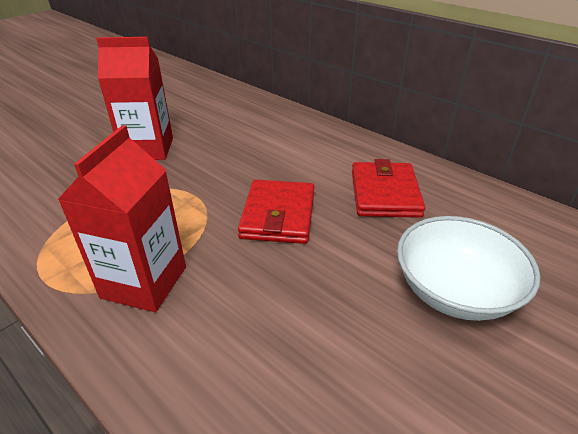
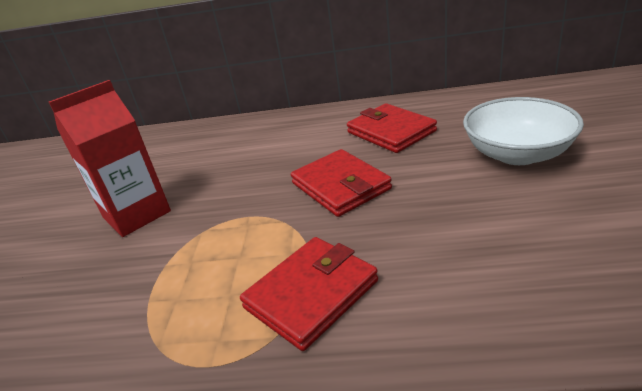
camera: 35 degrees left, 5 degrees down
red carton [58,125,186,312] -> red wallet [240,237,378,351]

